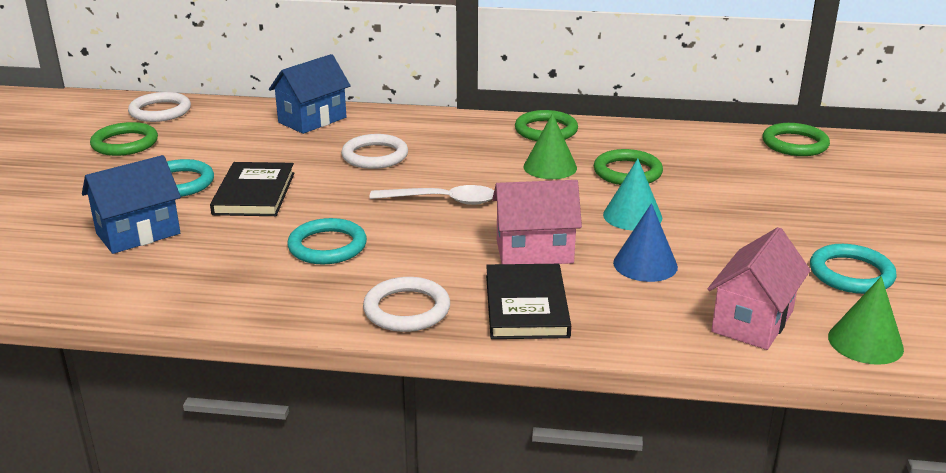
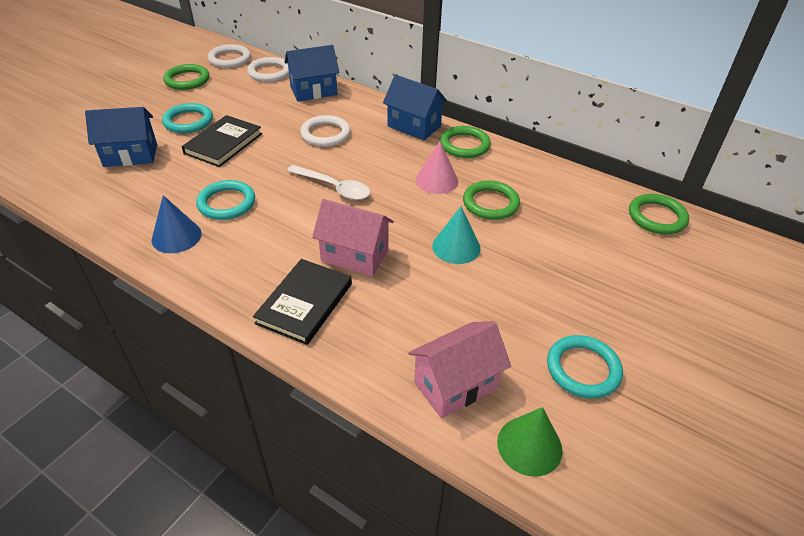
camera: 25 degrees right, 15 degrees up
white ring [363,277,450,332] -> white ring moved to [247,57,289,82]
green cone [524,113,577,179] -> pink cone [416,141,458,194]
blue cone [613,203,678,282] -> blue cone moved to [152,195,201,253]
none -> blue house [383,75,447,140]

